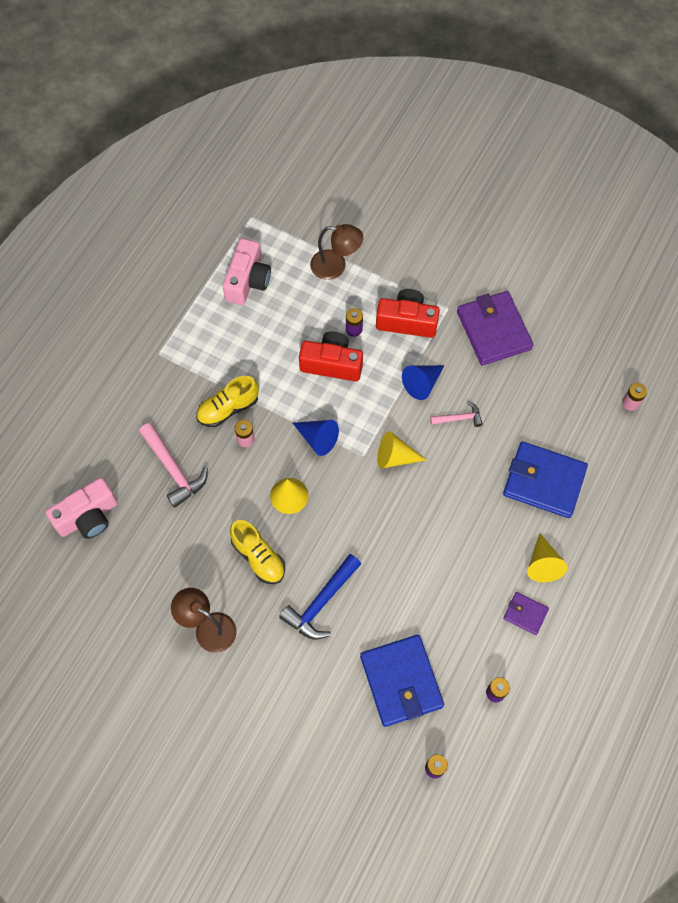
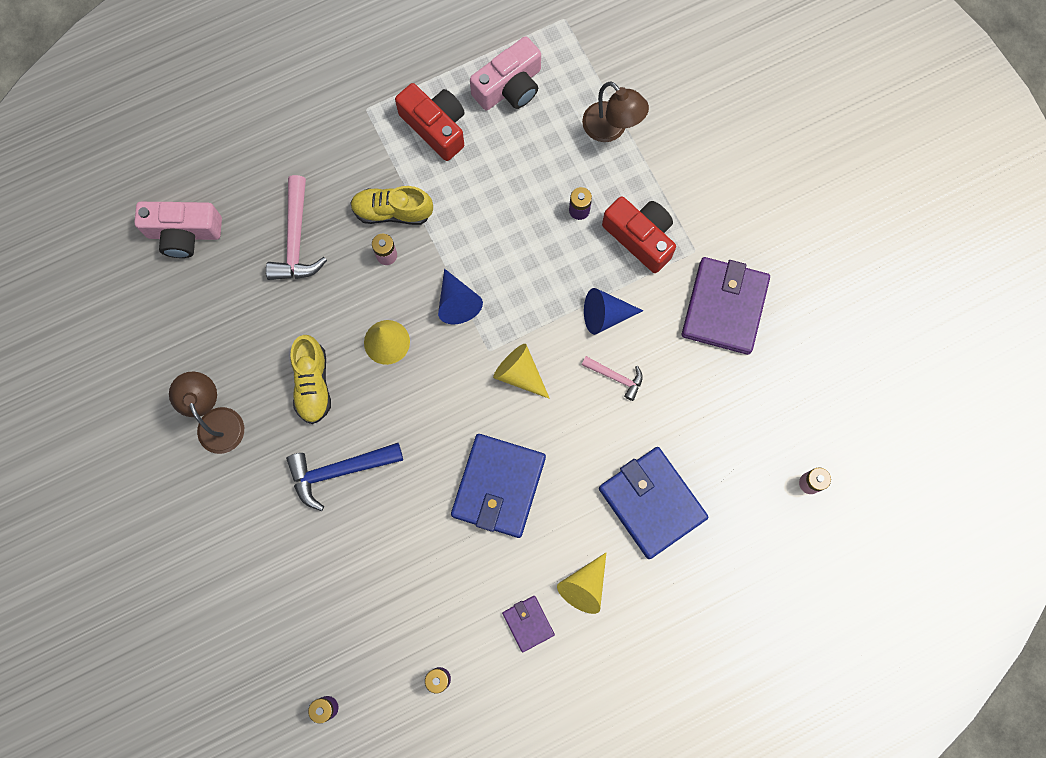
camera: 35 degrees right, 10 degrees up
red camera [299,331,363,382] -> red camera moved to [395,83,465,161]
blue wallet [360,635,444,727] -> blue wallet moved to [451,434,546,538]

